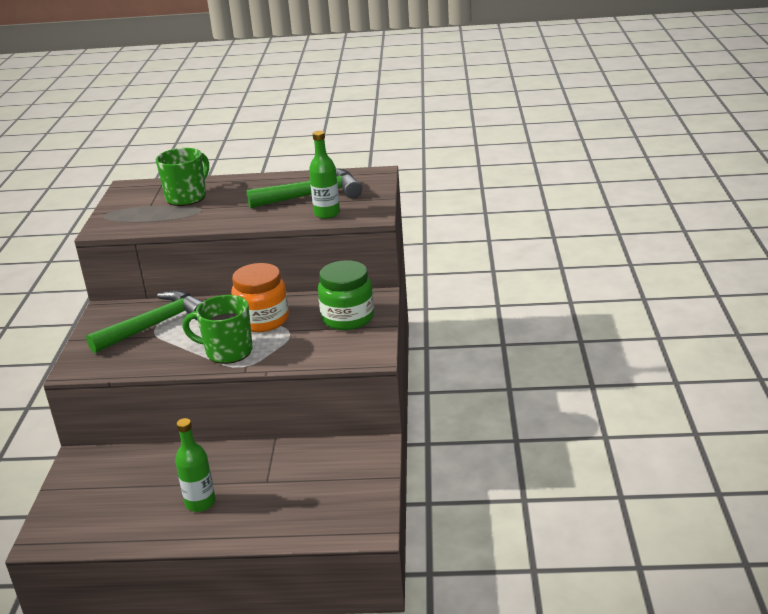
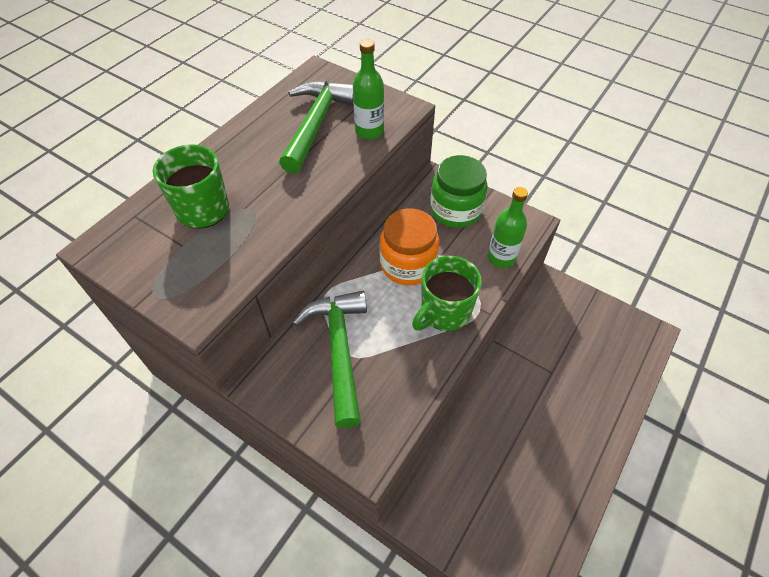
camera: 60 degrees left, 25 degrees up
green bottle [175,418,216,512] -> green bottle moved to [488,187,528,268]

